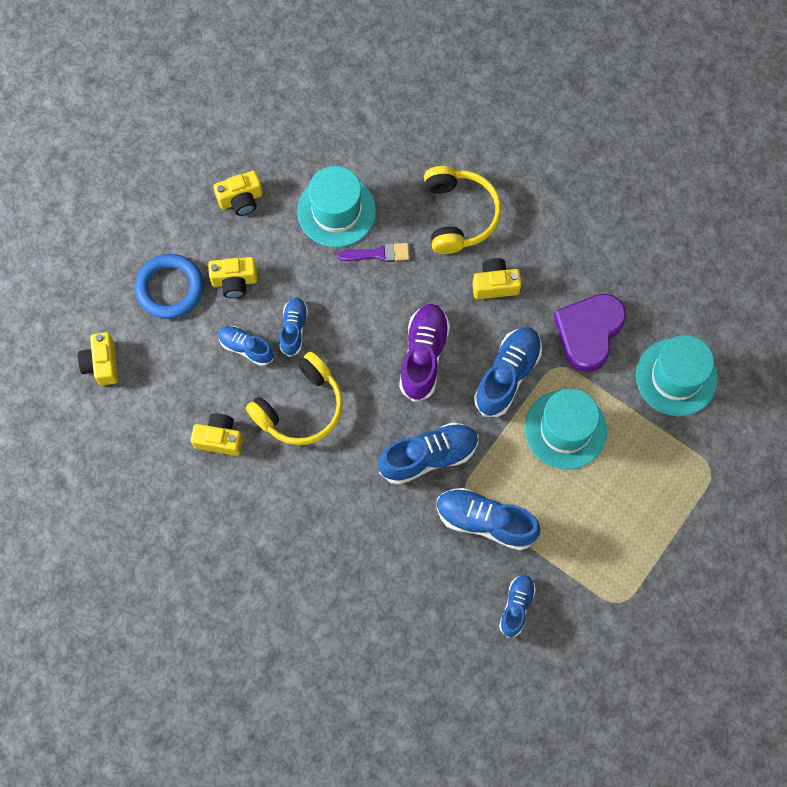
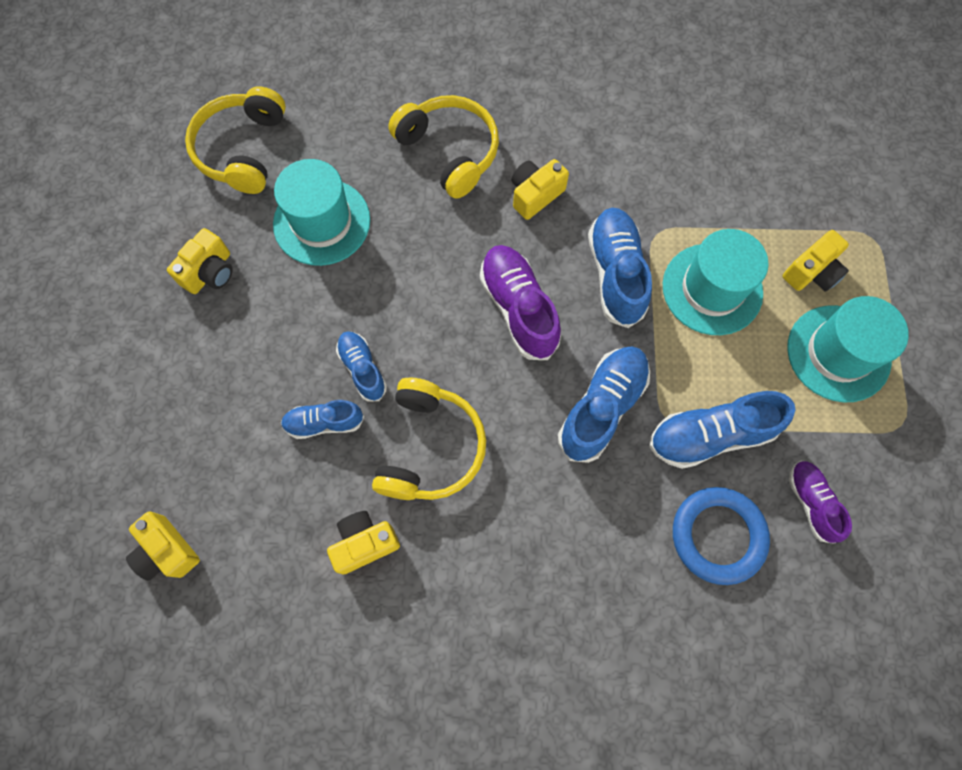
camera: 35 degrees left, 0 degrees up
blue ring [135,254,204,319] -> blue ring moved to [673,487,770,585]
yellow camera [208,257,258,298] -> yellow camera moved to [783,230,849,292]
purple brush [337,243,409,262] -> none
blue shoe [499,575,536,638] -> purple shoe [789,461,852,544]
purple heart [554,294,626,372] -> none
turquoise hat [636,335,718,416] -> turquoise hat moved to [787,296,909,402]
none -> yellow headphones [185,86,286,194]

